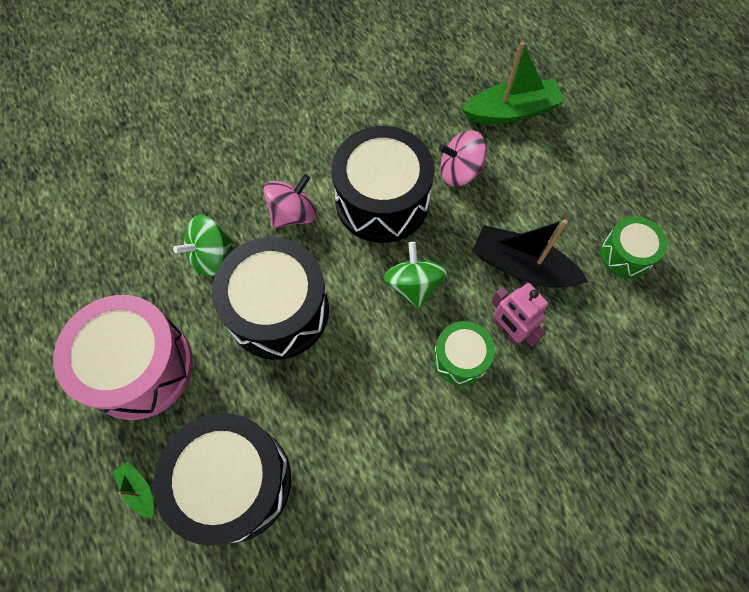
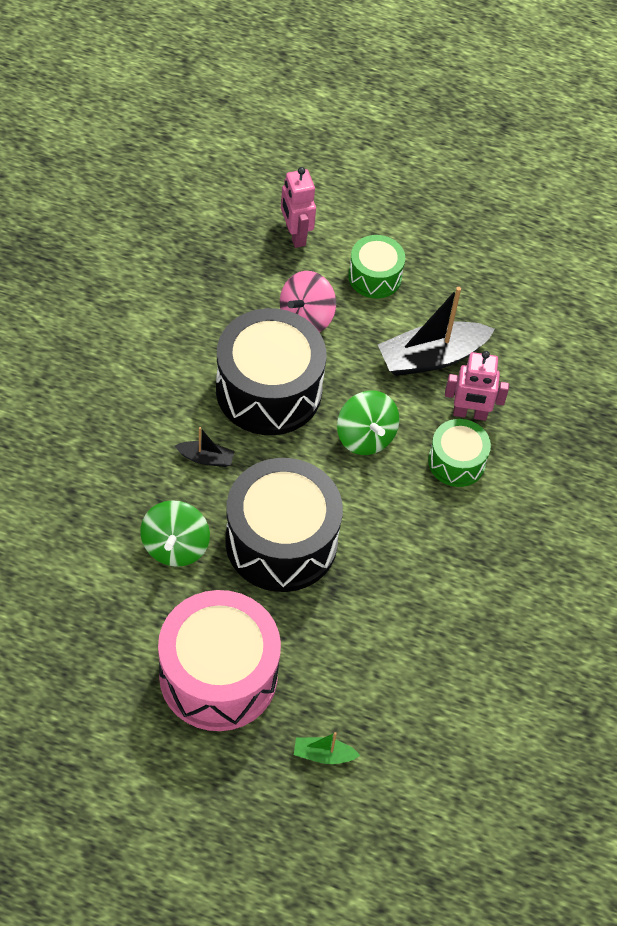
camera: 50 degrees left, 10 degrees down
black drum [153,413,291,546] -> none
pink spinning top [263,174,317,228] -> black boat [175,427,235,467]
green spinning top [384,242,447,309] -> green spinning top turned 150 degrees counterclockwise [337,390,400,455]
green boat [462,42,565,124] -> pink robot [281,167,316,248]
green drum [600,217,667,279] -> green drum moved to [348,235,405,298]

